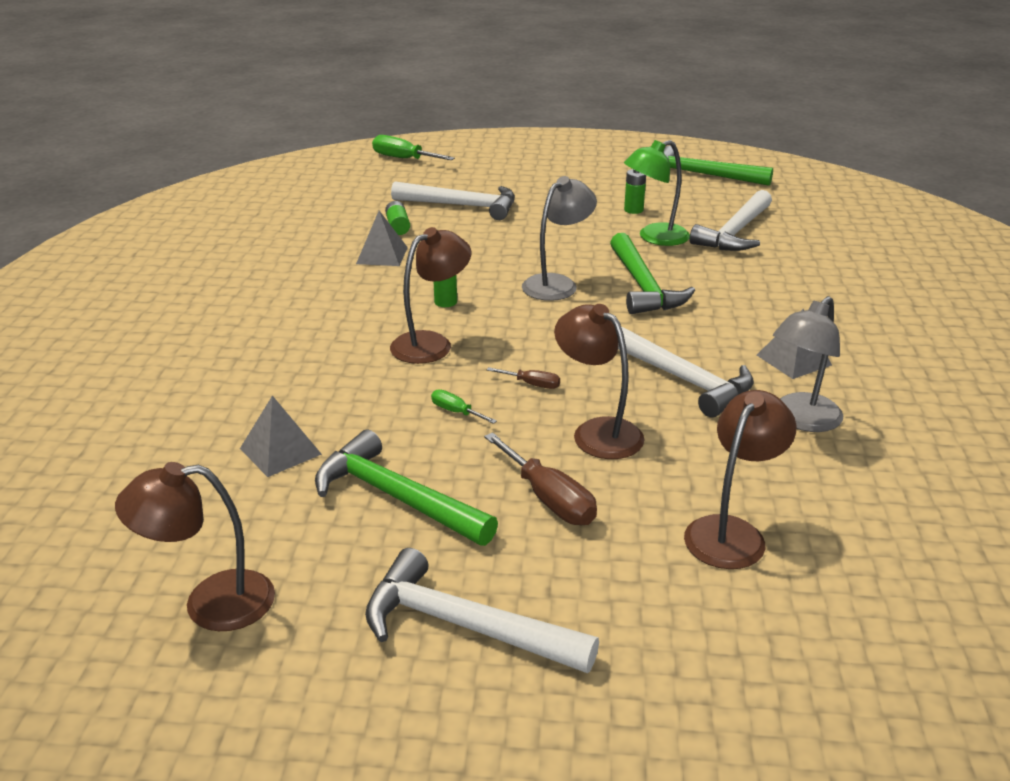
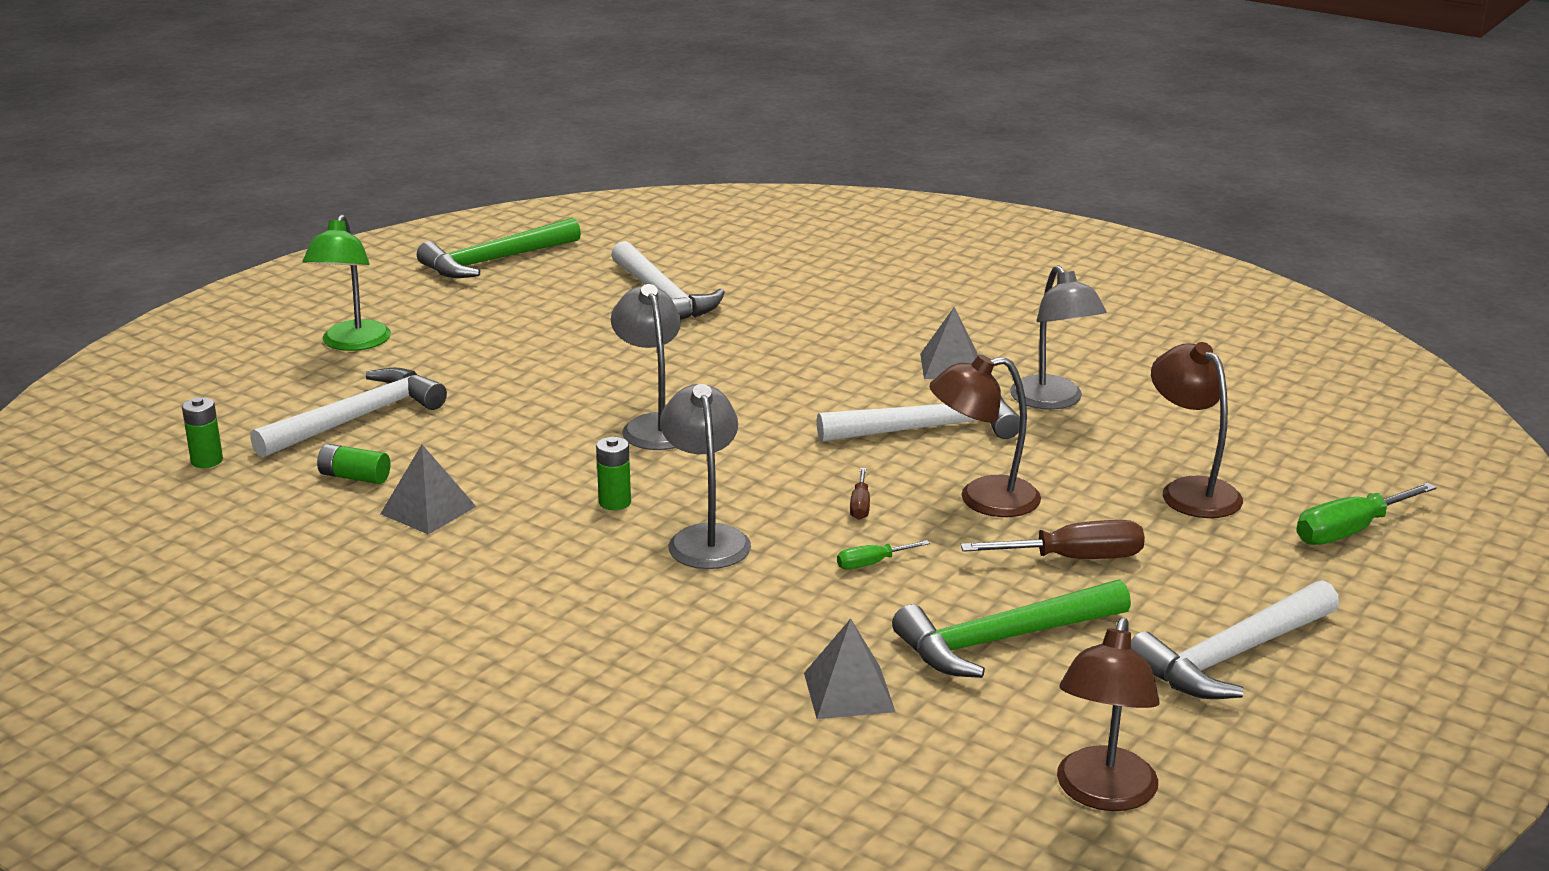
camera: 60 degrees left, 5 degrees down
green screwdriver [372,135,455,160] -> green screwdriver moved to [1296,483,1437,545]
brown lamp [390,227,471,364] -> grey lamp [660,384,751,569]
brown screwdriver [487,367,560,389] -> brown screwdriver turned 135 degrees clockwise [850,468,870,520]
green hammer [610,233,695,314] -> none
green lamp [624,140,690,246] -> green lamp moved to [303,214,391,351]
green battery [624,169,646,214] -> green battery moved to [182,397,223,468]

